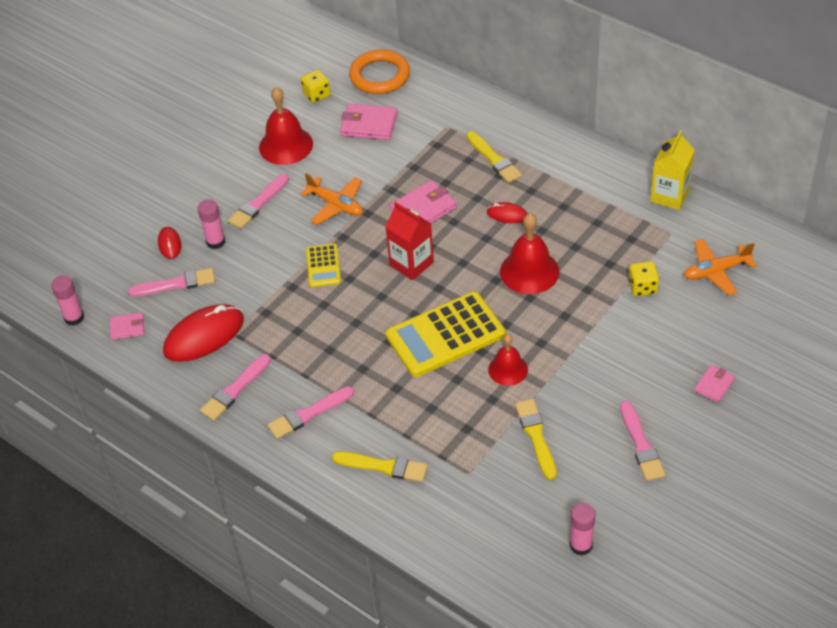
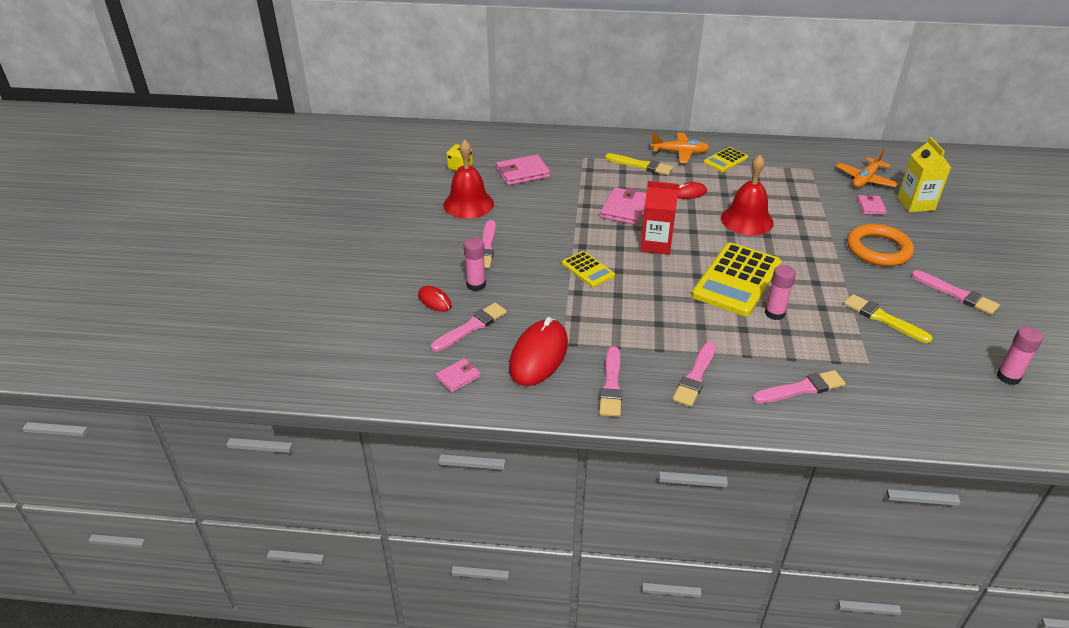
camera: 35 degrees left, 10 degrees down
pink glue stick [51,276,84,326] -> pink glue stick moved to [765,265,796,320]
orange plane [300,173,363,225] -> orange plane moved to [651,133,709,163]
yellow brush [332,451,428,482] -> pink brush [752,370,846,403]
orange ring [349,50,410,94] -> orange ring moved to [847,224,914,266]
red bell [488,334,528,386] -> none
yellow dice [628,261,659,296] -> none
yellow carton [650,130,695,210] -> yellow carton moved to [897,137,951,212]
pink wallet [694,365,735,403] -> pink wallet moved to [857,194,887,215]
none -> yellow calculator [703,147,748,172]

